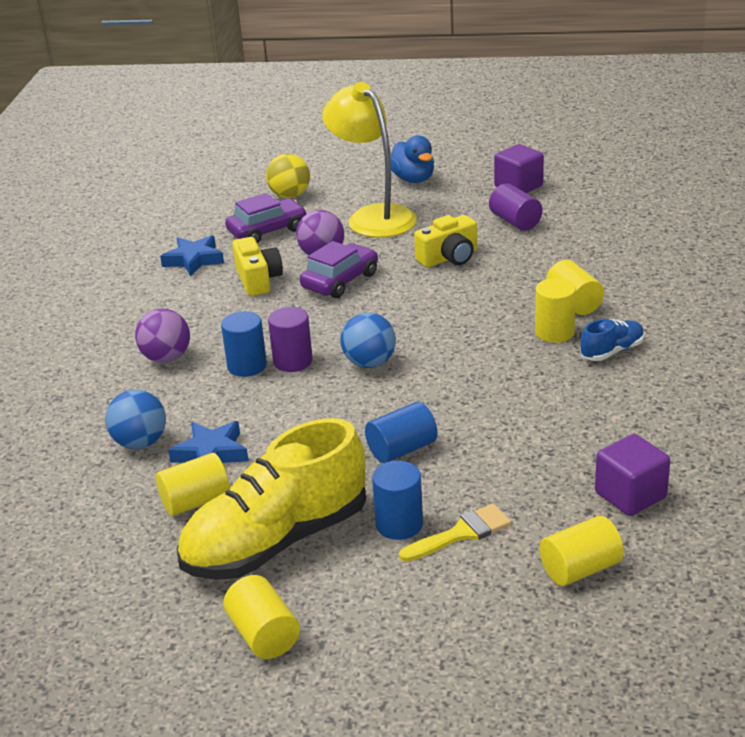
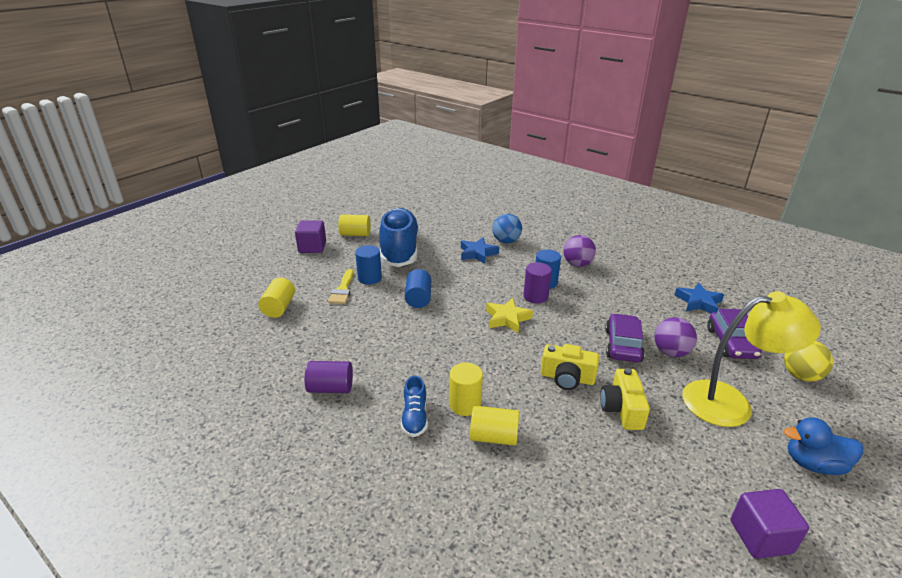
camera: 120 degrees right, 0 degrees up
yellow cylinder [156,453,230,516] -> none
yellow shoe [177,418,366,580] -> blue shoe [379,208,419,267]
yellow camera [232,237,283,296] -> yellow camera moved to [541,344,599,390]
purple car [300,241,378,298] -> purple car turned 150 degrees counterclockwise [605,313,645,362]
blue ball [340,313,396,368] -> yellow star [486,298,533,333]
purple cylinder [489,183,543,231] -> purple cylinder moved to [305,361,353,393]
purple cube [595,434,670,516] -> purple cube moved to [295,220,326,253]

